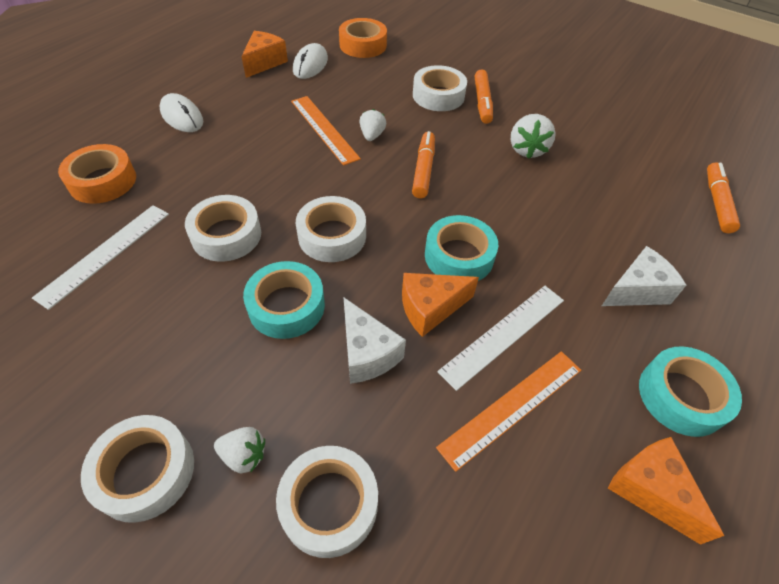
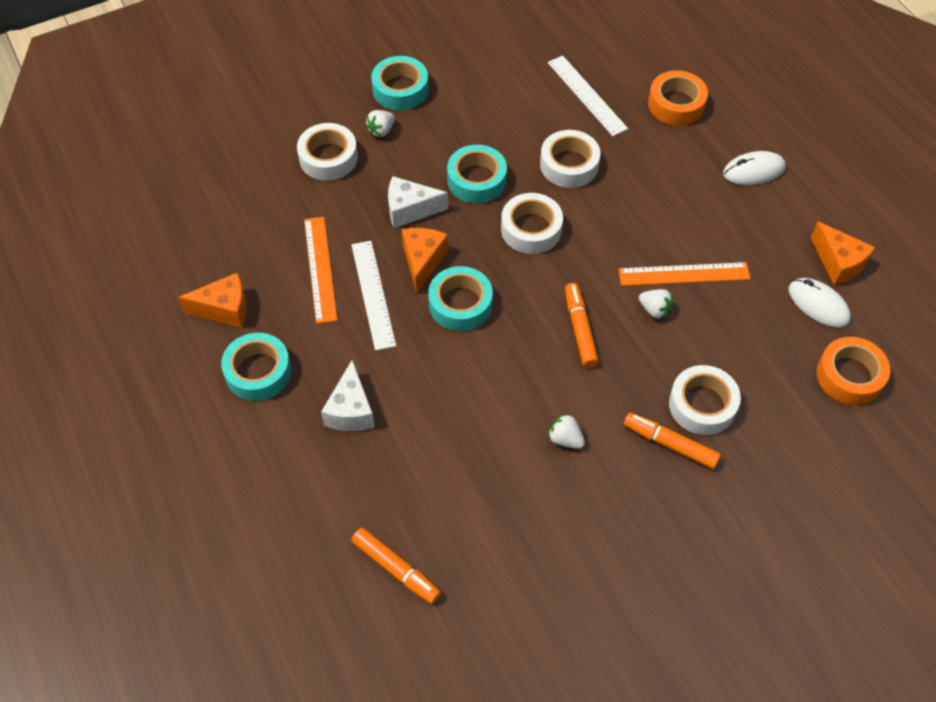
camera: 120 degrees right, 5 degrees up
white tape [81,415,194,523] -> turquoise tape [371,56,429,110]
orange marker [412,131,435,198] -> orange marker turned 135 degrees counterclockwise [565,283,599,368]
white strawberry [511,114,556,159] -> white strawberry [548,414,585,449], size x0.65

